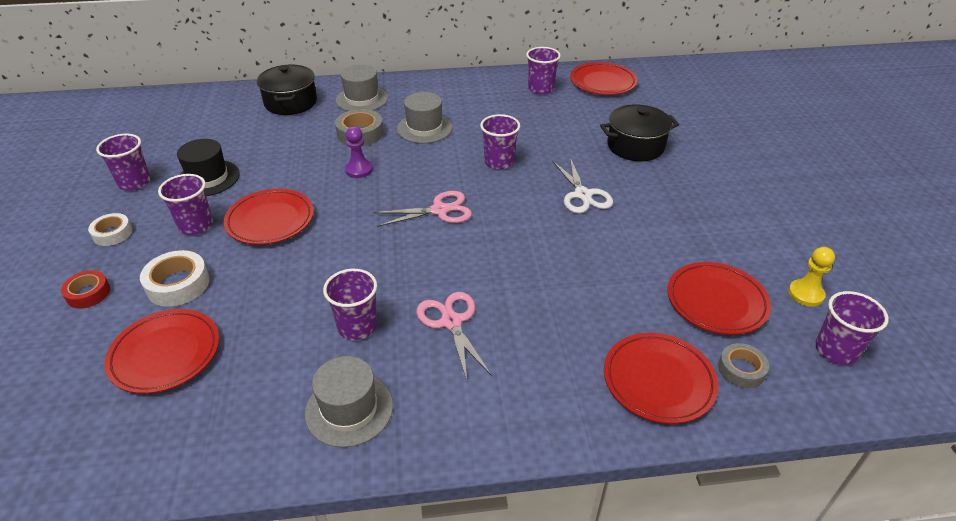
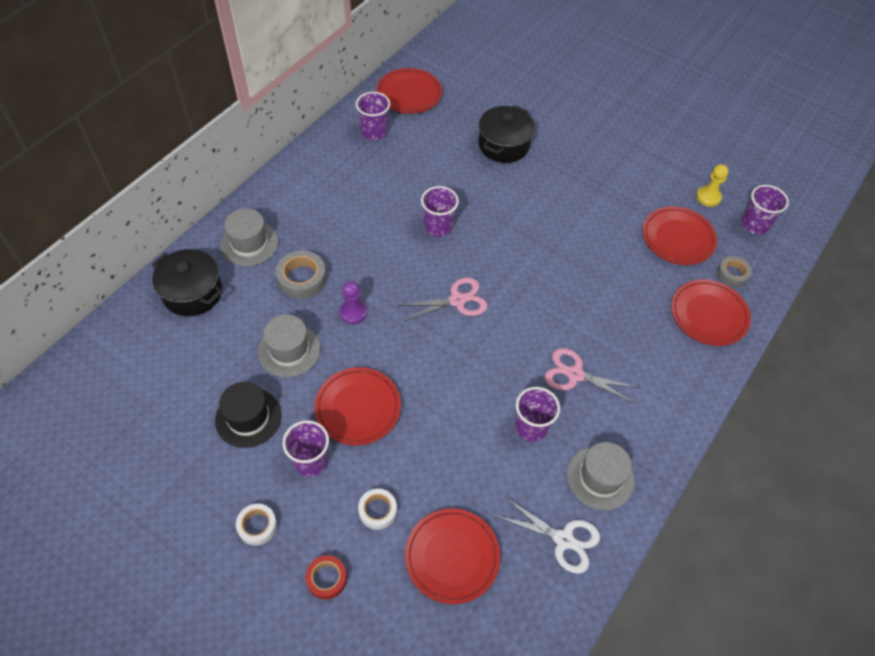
camera: 50 degrees left, 15 degrees up
purple cup [96,134,151,191] -> none
white tape [140,250,210,307] -> white tape [358,489,397,530], size x0.66
pink scissors [374,191,472,227] -> pink scissors turned 45 degrees clockwise [398,278,487,321]
grey hat [397,92,452,144] -> grey hat moved to [258,314,321,377]
white scissors [553,158,613,213] -> white scissors moved to [496,497,600,574]

